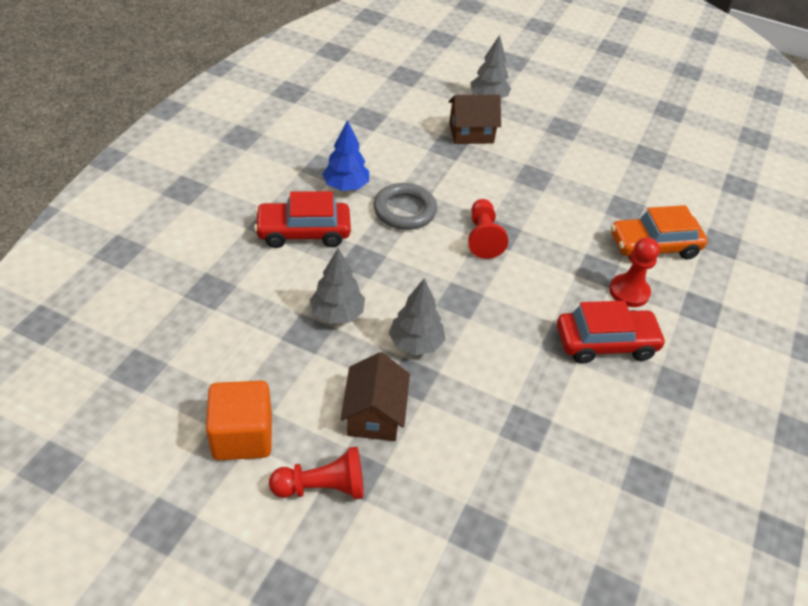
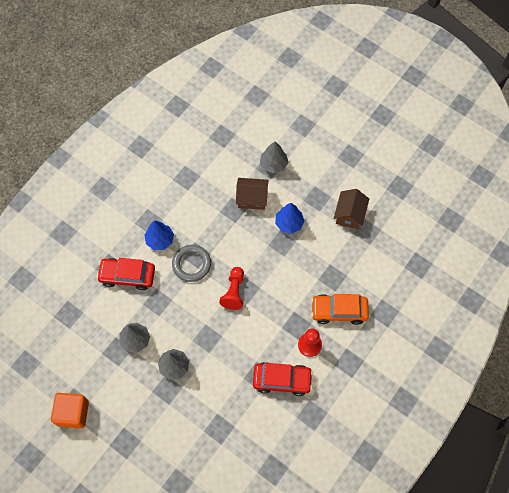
camera: 15 degrees right, 20 degrees up
red pawn [269,447,364,499] -> none
brown house [341,352,410,441] -> brown house moved to [334,189,369,229]
none -> blue tree [275,203,304,234]

